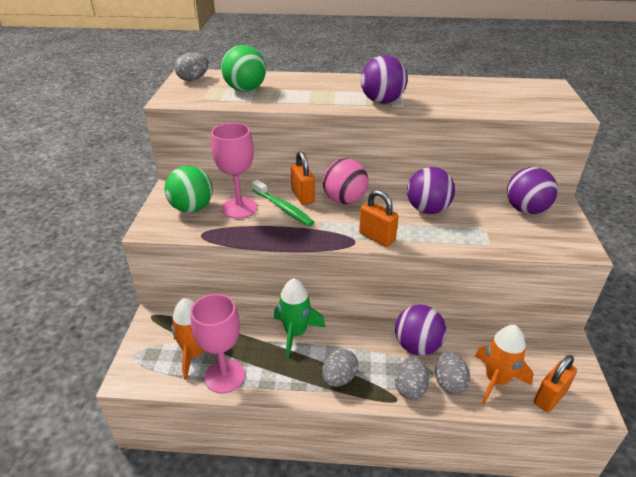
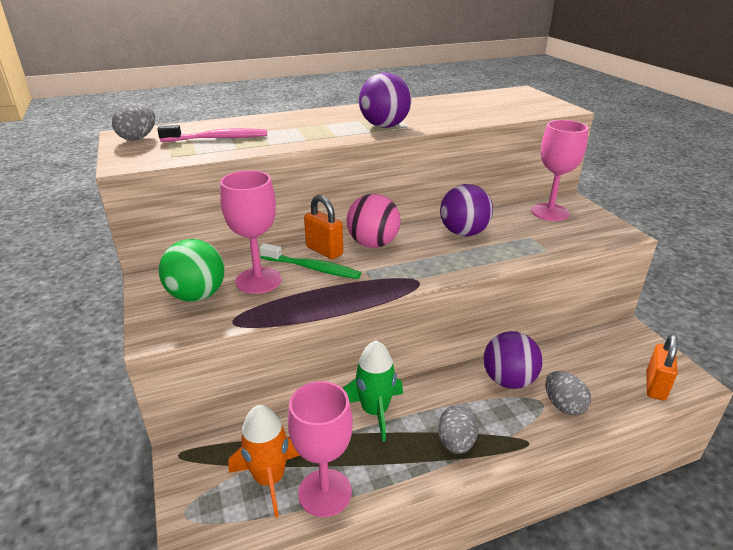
camera: 25 degrees left, 5 degrees down
green ball [221,45,266,92] -> pink toothbrush [157,125,267,142]
orange padlock [359,190,399,247] -> none
grey egg [395,356,429,400] -> none
orange rocket [475,325,533,405] -> none
purple ball [507,167,558,214] -> pink goblet [531,120,589,221]

